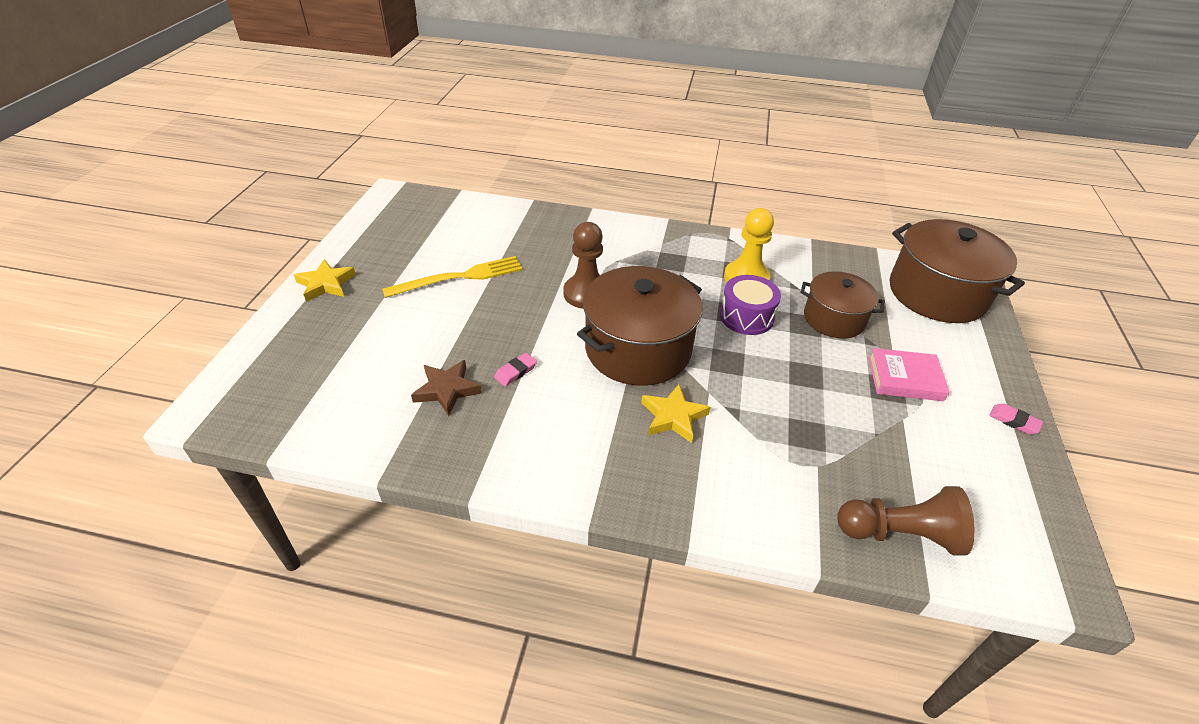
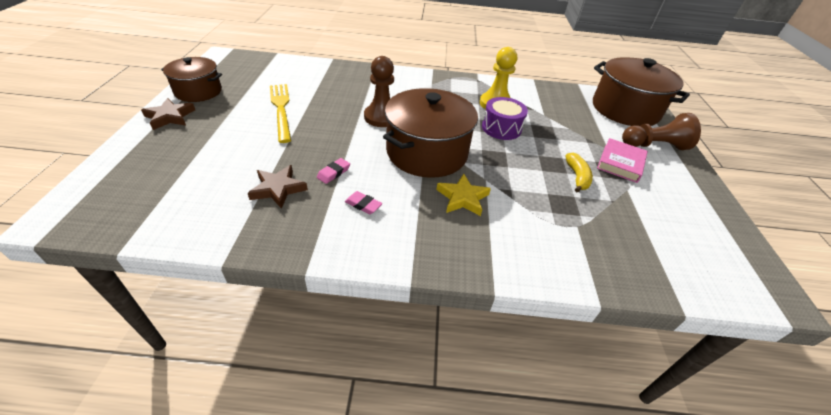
camera: 10 degrees left, 0 degrees up
yellow star [294,259,356,302] -> brown star [141,98,195,130]
yellow fork [382,256,523,298] -> yellow fork turned 75 degrees counterclockwise [270,84,291,143]
brown pot [801,271,885,339] -> brown pot moved to [161,57,222,102]
brown pawn [837,486,975,556] -> brown pawn moved to [622,113,701,150]
pink book [868,348,949,401] -> pink book turned 60 degrees counterclockwise [597,138,648,183]
pink eraser [989,403,1043,434] -> pink eraser moved to [345,191,382,214]
none -> yellow banana [565,153,593,193]

